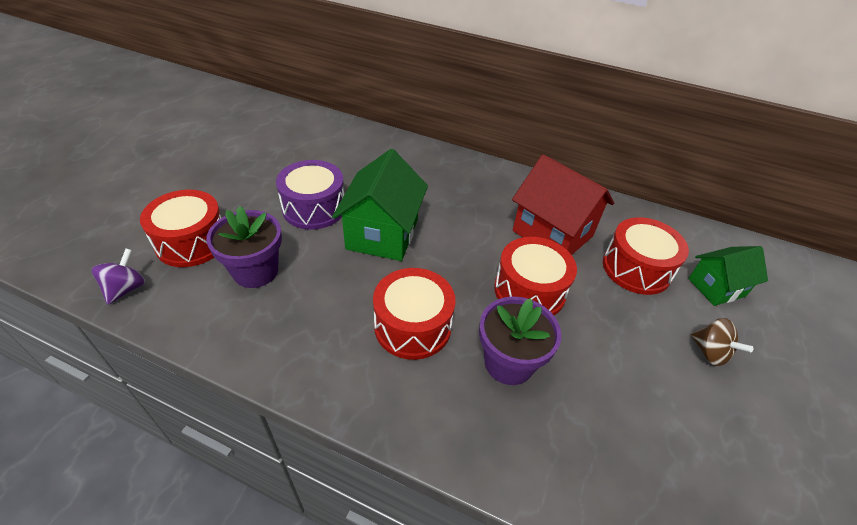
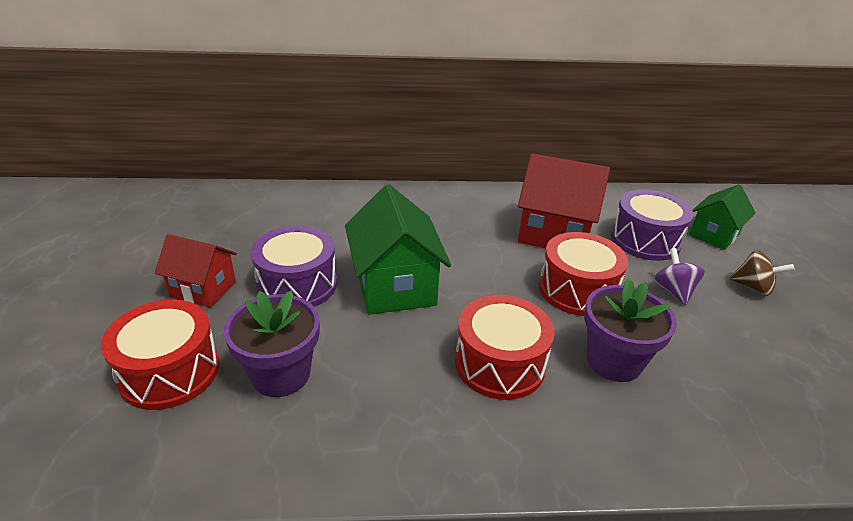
camera: 25 degrees left, 10 degrees down
purple spinning top [92,249,145,305] -> purple spinning top moved to [654,248,705,305]
red drum [603,217,689,295] -> purple drum [611,190,694,261]
none -> red house [155,234,237,308]

